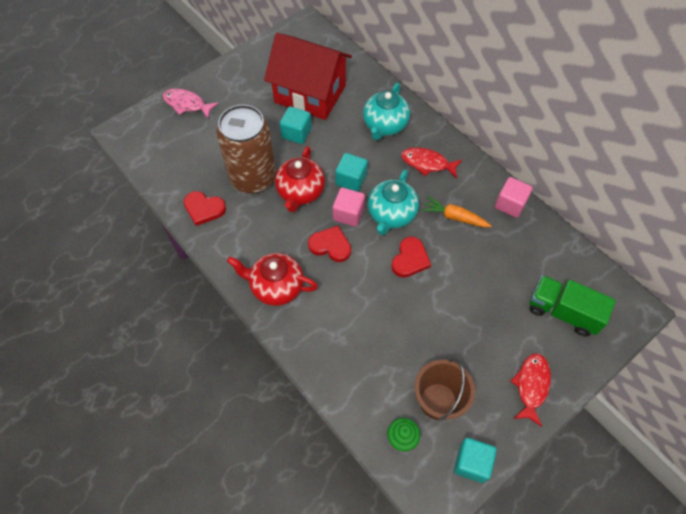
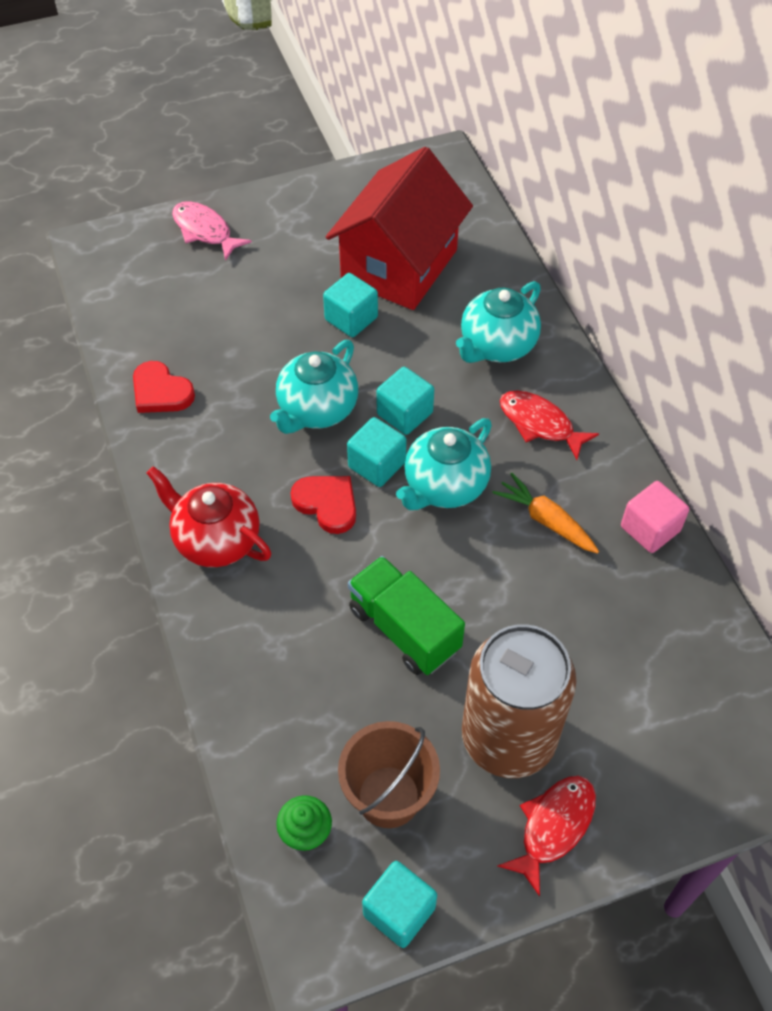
camera: 20 degrees right, 5 degrees down
brown can [216,104,276,193] -> brown can moved to [462,624,576,778]
red house [264,33,352,120] -> red house turned 75 degrees clockwise [326,147,473,310]
red teapot [275,146,325,212] -> turquoise teapot [270,340,358,434]
pink cube [333,187,365,227] -> turquoise cube [347,417,406,487]
red heart [391,237,431,278] -> none
green truck [530,275,616,337] -> green truck moved to [348,556,465,675]

